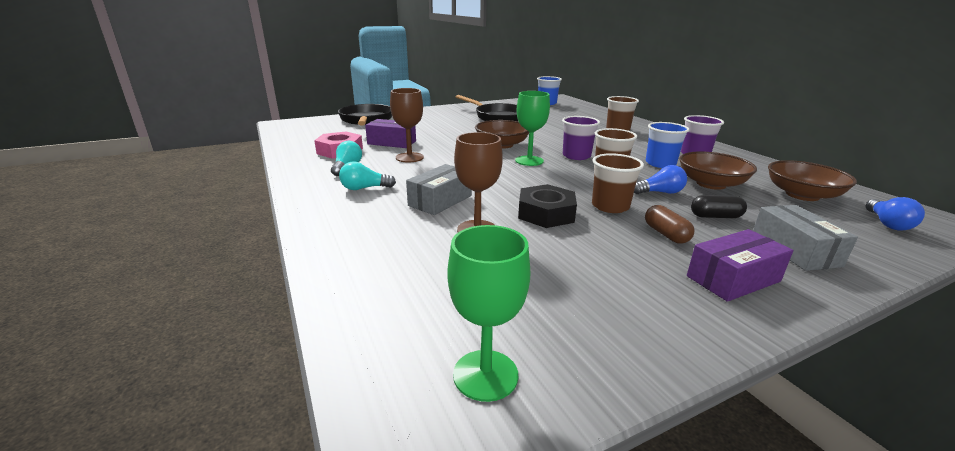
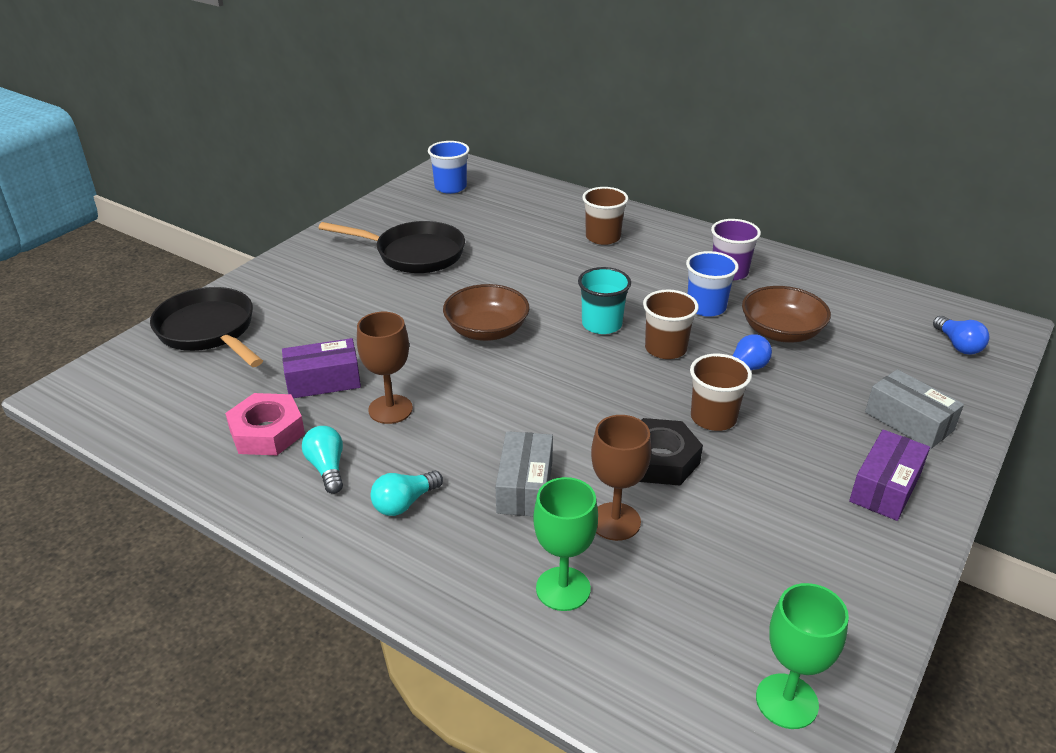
camera: 30 degrees left, 10 degrees up
green goblet [515,91,550,166] -> green goblet moved to [533,477,598,611]
purple cup [562,116,600,160] -> turquoise cup [578,267,631,334]
brown capsule [645,205,695,243] -> none
black capsule [691,195,747,218] -> none
brown bowl [768,160,857,201] -> none

